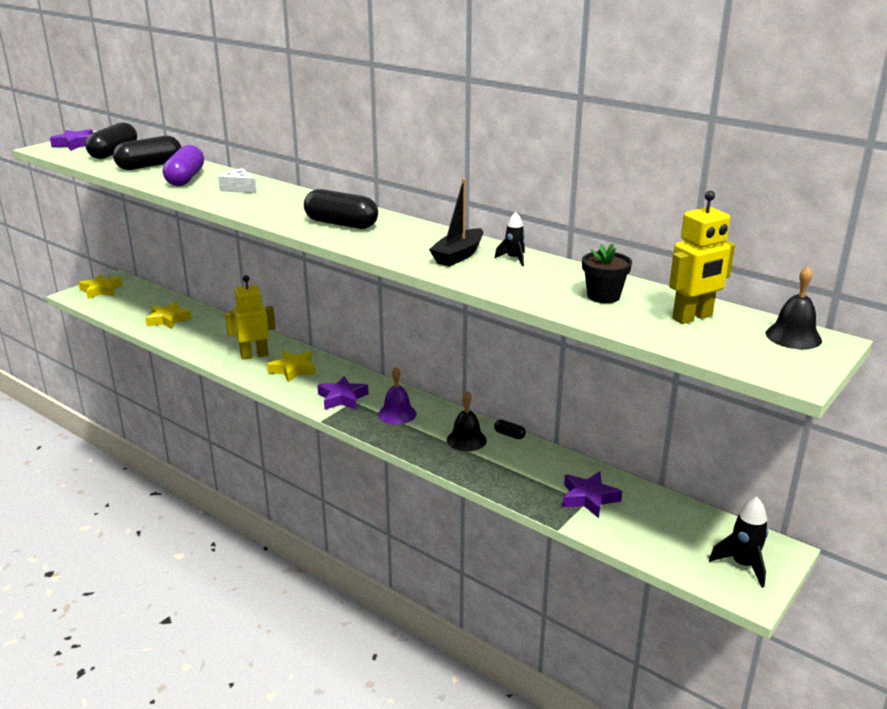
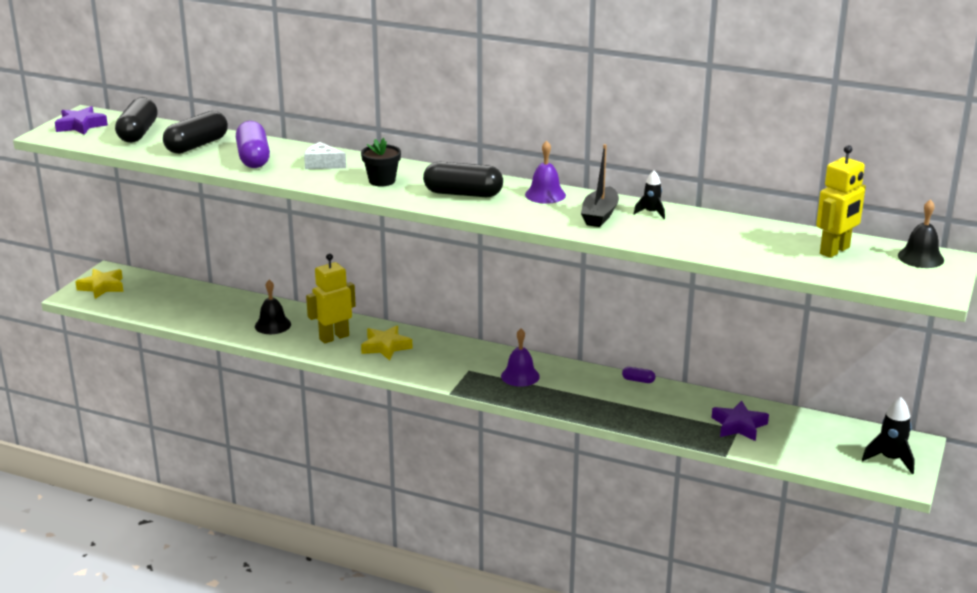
camera: 15 degrees left, 0 degrees up
yellow star [146,302,192,329] -> none
purple star [317,376,369,410] -> none
black bell [447,391,487,452] -> black bell moved to [255,280,291,334]
black capsule [494,420,526,439] -> purple capsule [622,367,655,383]
black flower pot [582,244,632,303] -> black flower pot moved to [361,138,401,186]
none -> purple bell [525,140,566,204]

